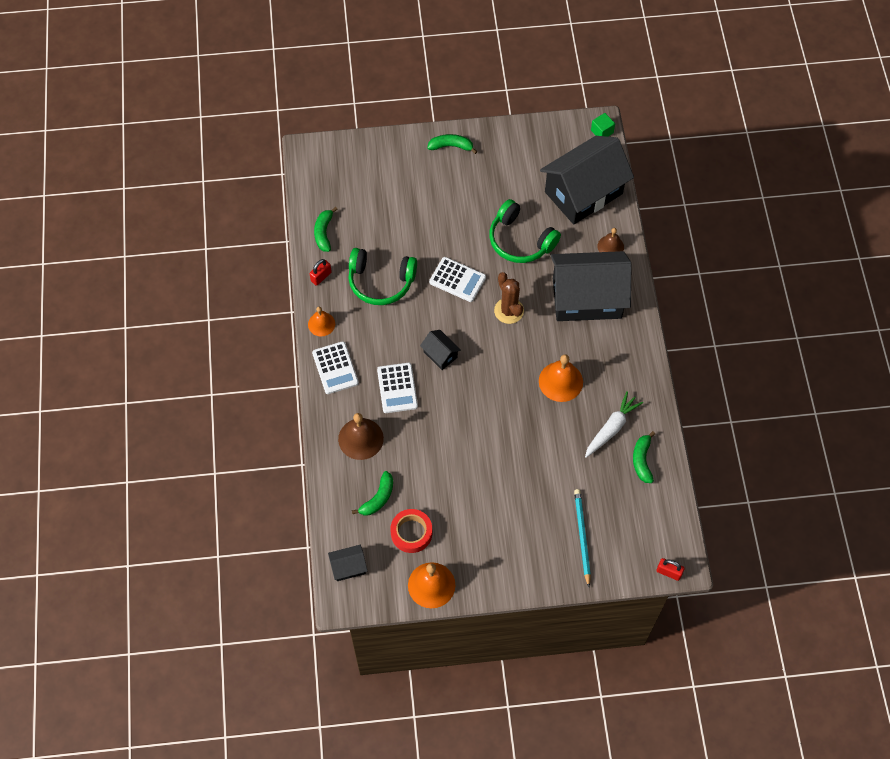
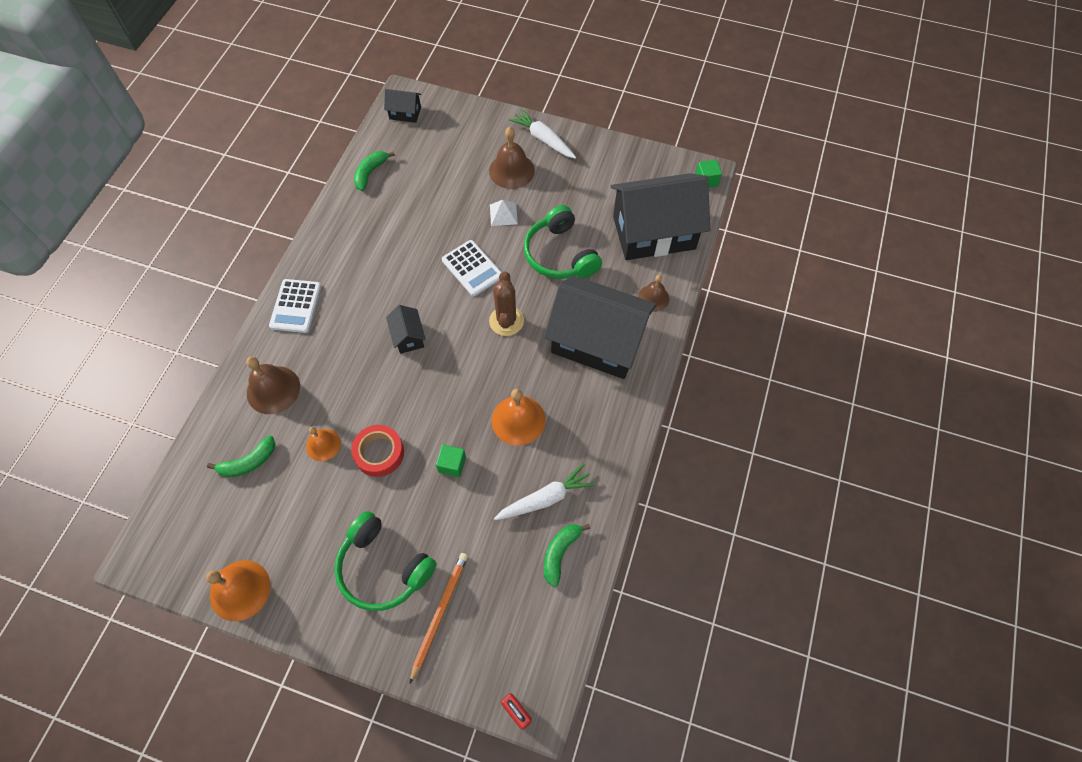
camera: 25 degrees right, 0 degrees up
orange bell [308,307,335,336] -> orange bell moved to [306,427,341,461]
red padlock [310,259,332,286] -> none
black house [328,545,367,581] -> black house moved to [384,89,421,123]
green headphones [348,248,417,305] -> green headphones moved to [334,511,437,611]
white calculator [377,363,418,413] -> none
red tape [390,509,432,553] -> red tape moved to [351,425,404,477]
green banana [427,134,478,154] -> white carrot [508,109,576,159]
turquoise pencil [574,489,591,587] -> orange pencil [410,553,468,683]
none -> green cube [436,445,466,477]
none -> brown bell [489,127,535,189]
none -> white pyramid [490,200,518,226]

